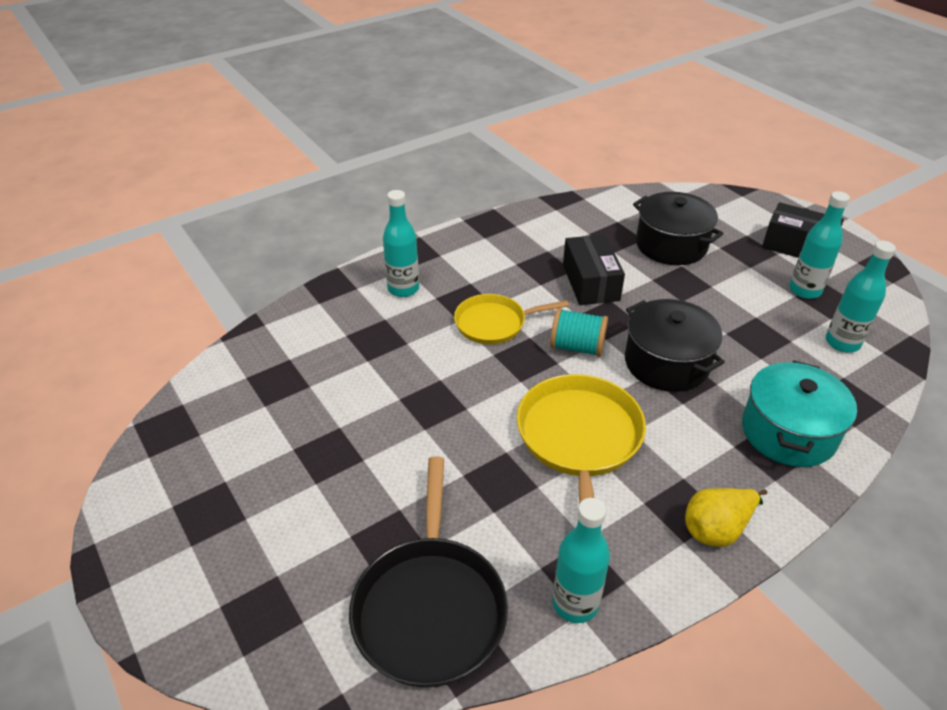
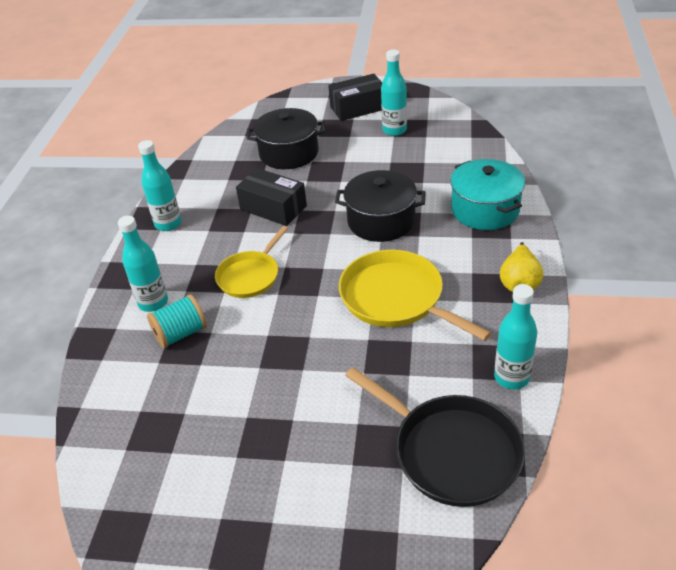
camera: 45 degrees left, 0 degrees up
turquoise spool [550,308,608,357] -> turquoise spool moved to [147,294,207,348]
turquoise bottle [826,241,896,353] -> turquoise bottle moved to [138,140,182,231]

